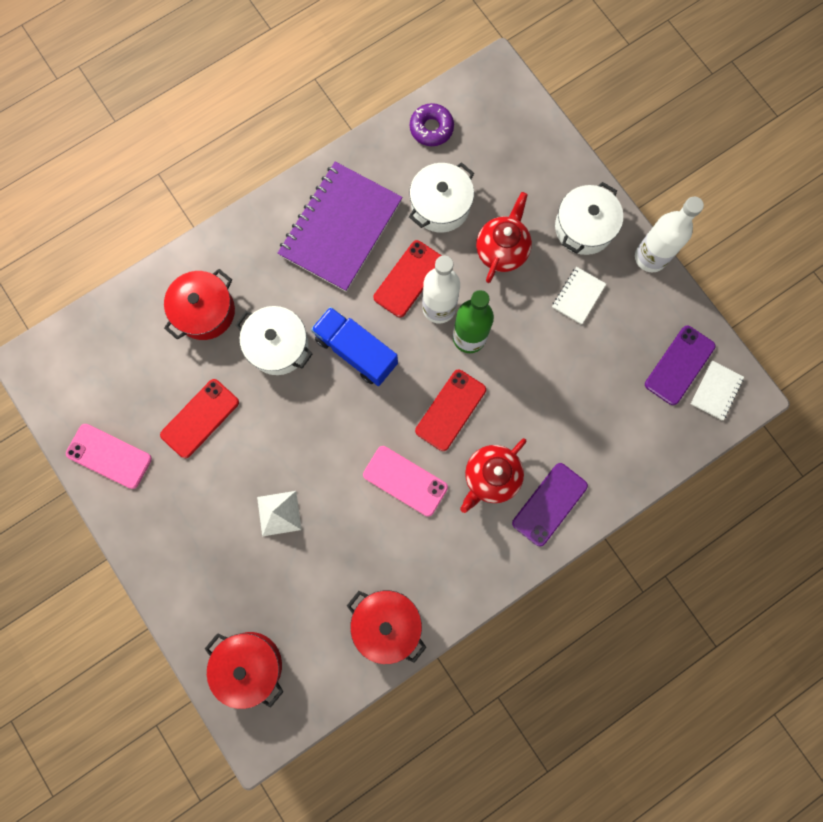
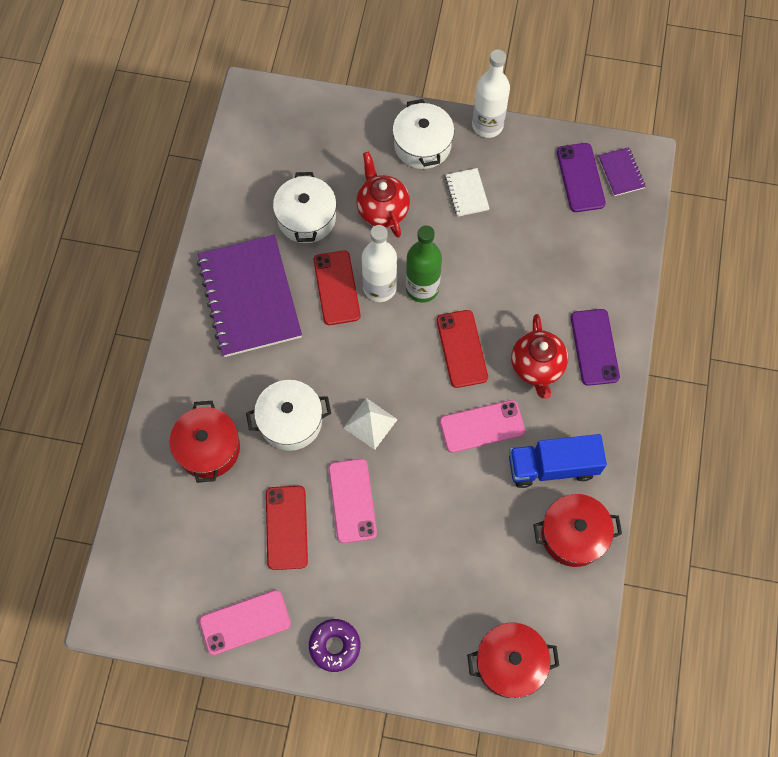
camera: 45 degrees left, 10 degrees down
white pyramid [257,491,302,536] -> white pyramid moved to [343,398,398,450]
blue truck [311,307,398,386] -> blue truck moved to [509,434,607,488]
purple donut [410,103,454,146] -> purple donut moved to [309,619,360,672]
white notebook [691,361,744,420] -> purple notebook [598,147,646,196]
none -> pink phone [328,459,377,543]

